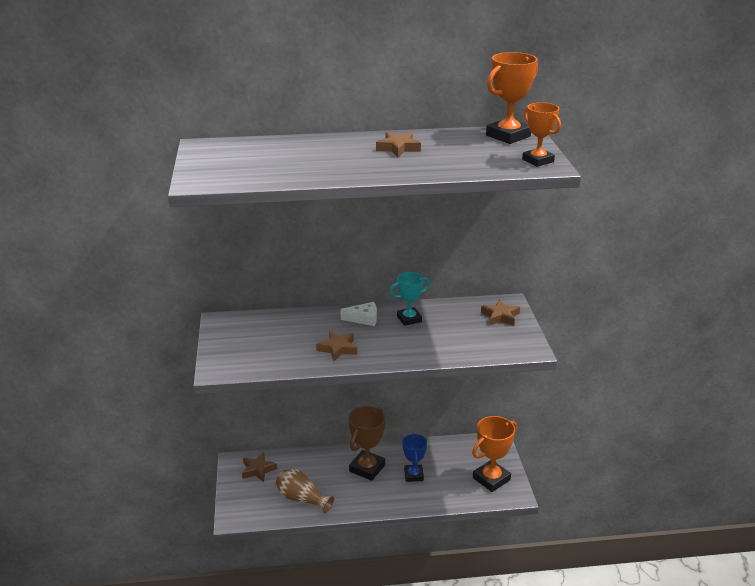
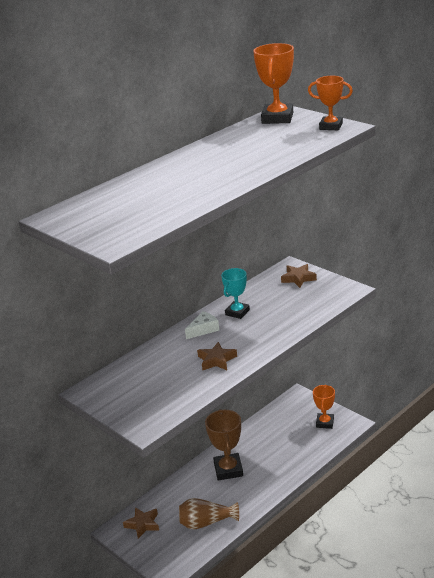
camera: 35 degrees left, 0 degrees up
brown star [376,132,421,157] -> none
blue trophy [402,433,427,482] -> none
orange trophy [472,416,517,492] -> orange trophy [313,385,335,429], size x0.66

